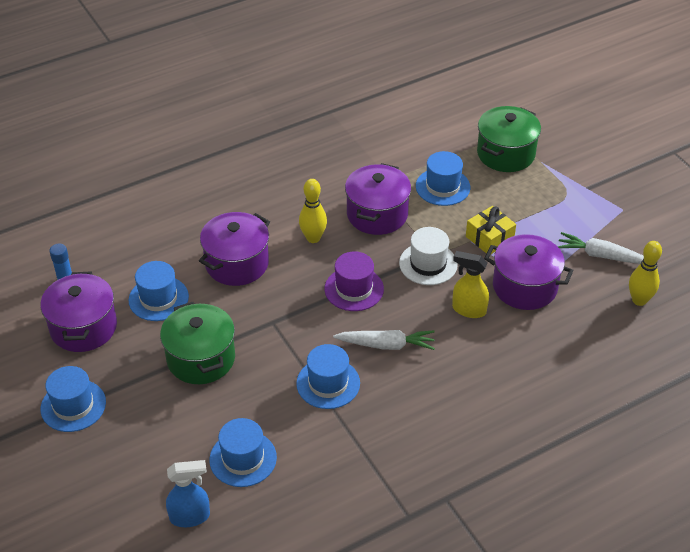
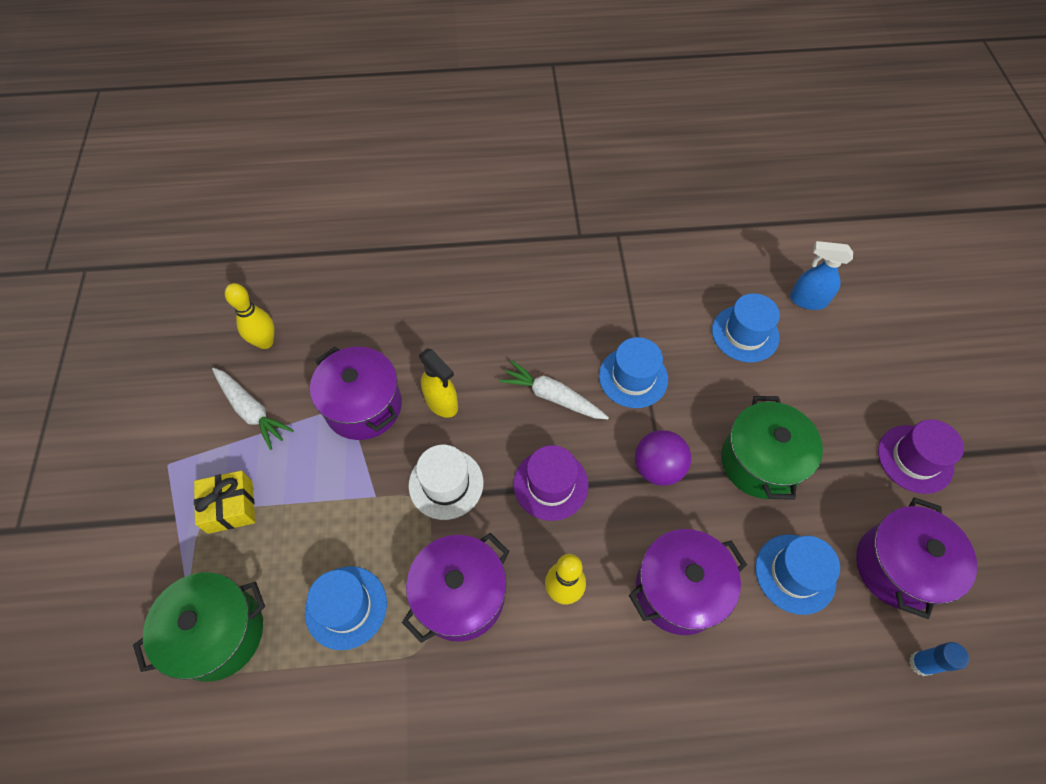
camera: 155 degrees left, 15 degrees up
blue hat [40,366,106,432] -> purple hat [878,419,964,494]
yellow gift [466,206,516,255] -> yellow gift moved to [194,470,255,534]
none -> purple ball [635,430,691,486]

